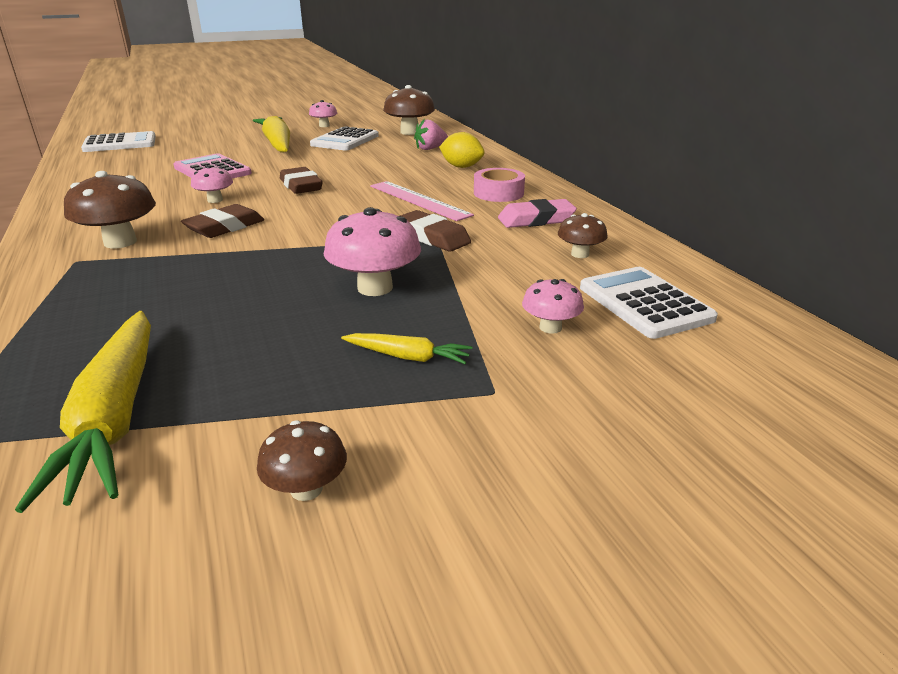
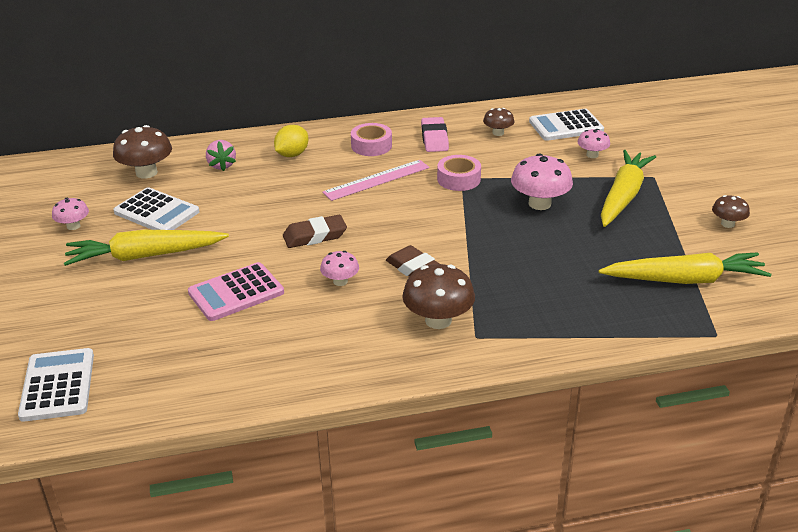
camera: 80 degrees left, 5 degrees up
yellow carrot [341,333,473,364] -> yellow carrot [601,150,656,227], size x2.08
brown eraser [400,210,471,252] -> pink tape [437,155,481,191]

